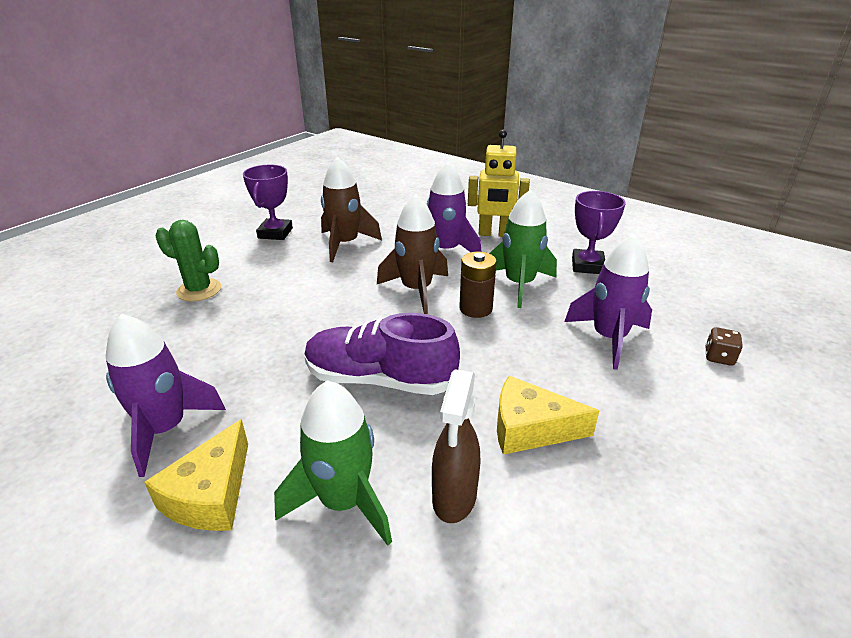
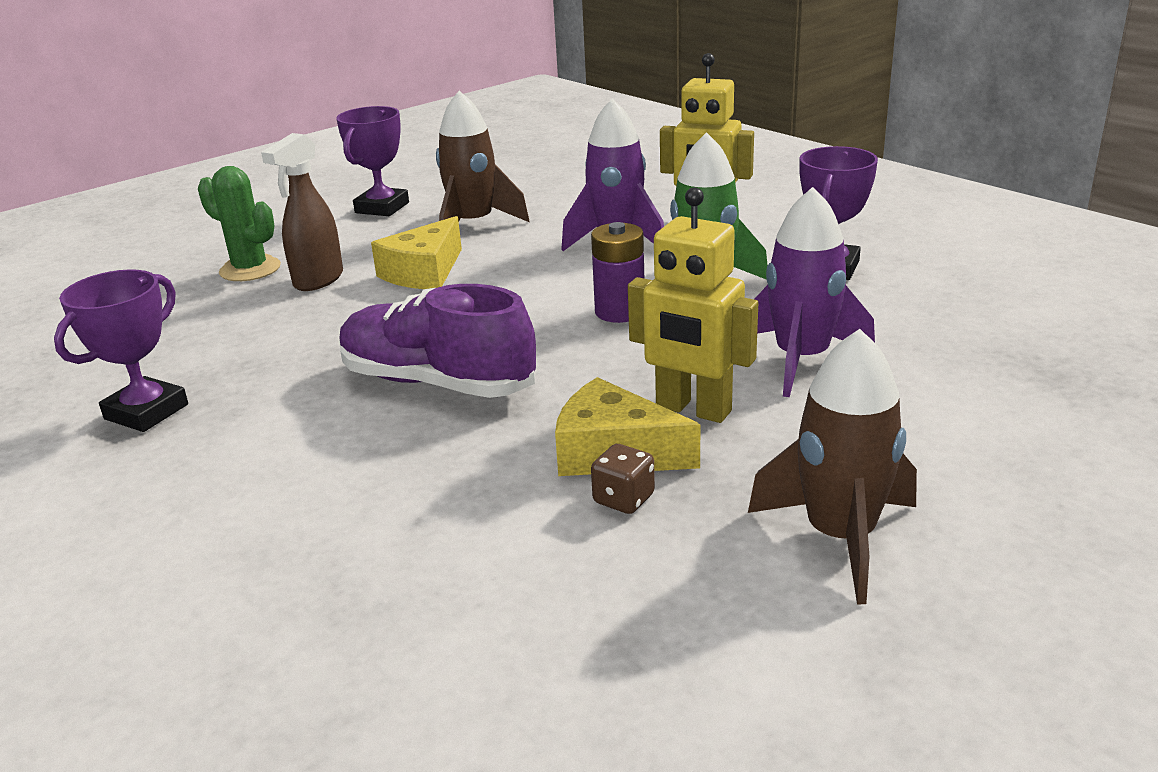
camera: 15 degrees right, 5 degrees down
purple rocket [106,314,226,477] -> purple trophy [54,269,188,432]
yellow cheese [144,419,248,531] -> yellow cheese moved to [371,216,462,289]
green rocket [274,380,392,546] -> none
brown rocket [377,194,448,314] -> brown rocket moved to [748,329,917,604]
brown spray bottle [432,369,480,523] -> brown spray bottle moved to [261,133,343,291]
brown battery [459,252,497,318] -> purple battery [591,222,644,323]
brown dice [705,327,743,366] -> brown dice moved to [591,444,655,514]
none -> yellow robot [628,187,758,423]

